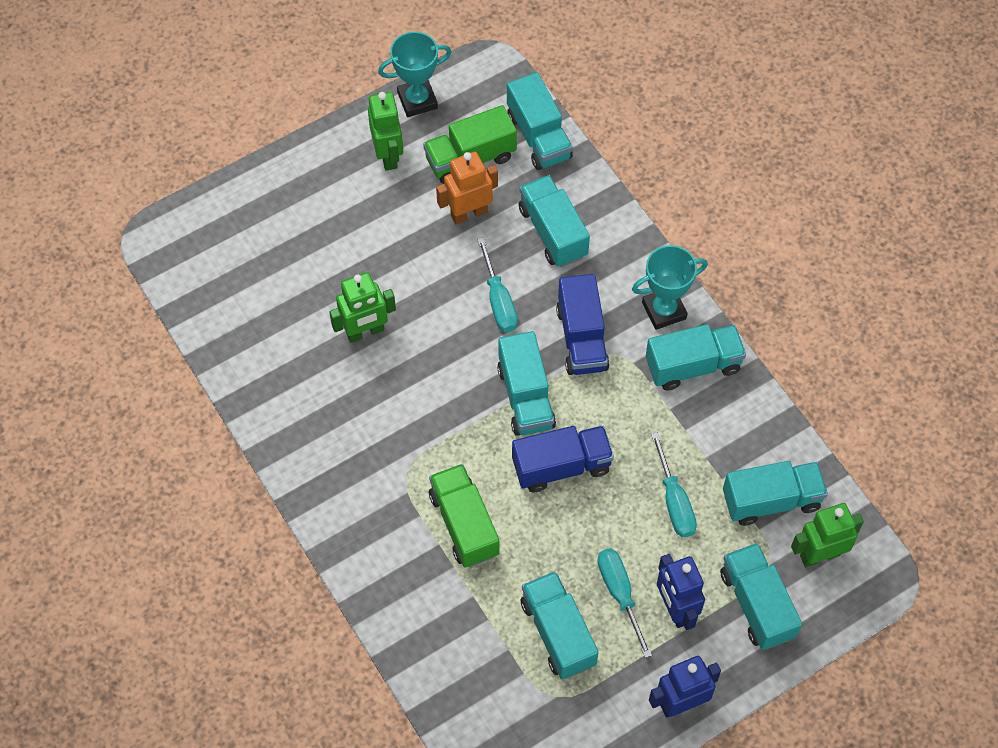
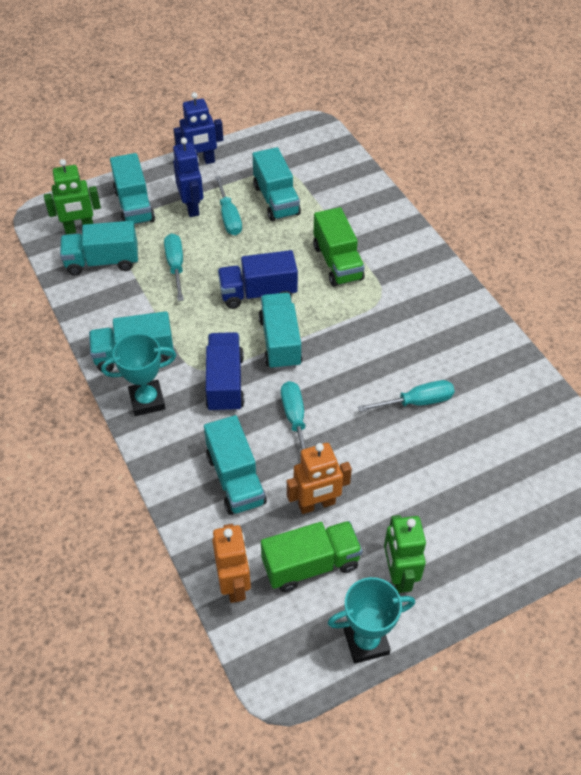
camera: 175 degrees left, 10 degrees down
green robot [329,272,396,343] -> turquoise screwdriver [358,380,455,412]
turquoise truck [507,72,573,170] -> orange robot [212,524,251,603]

